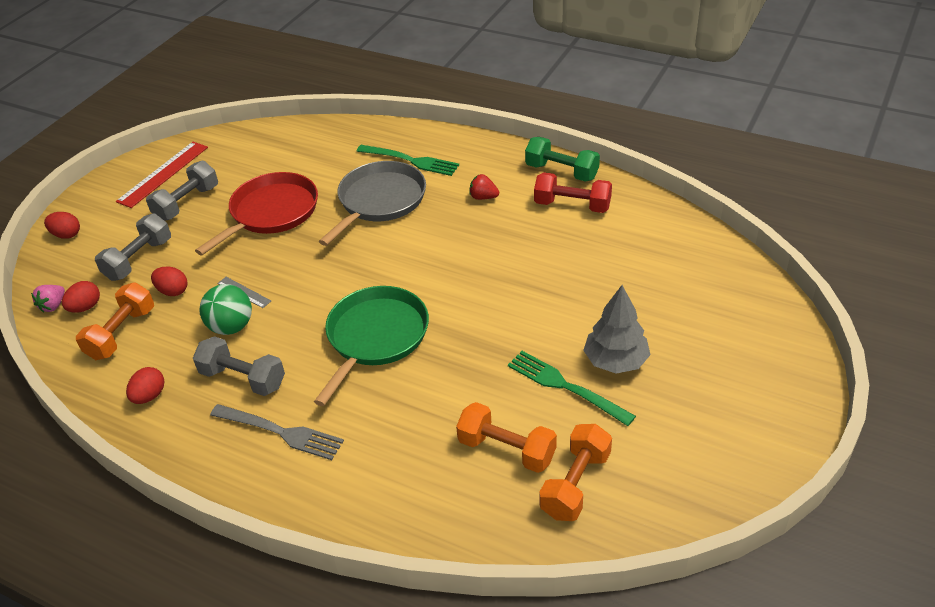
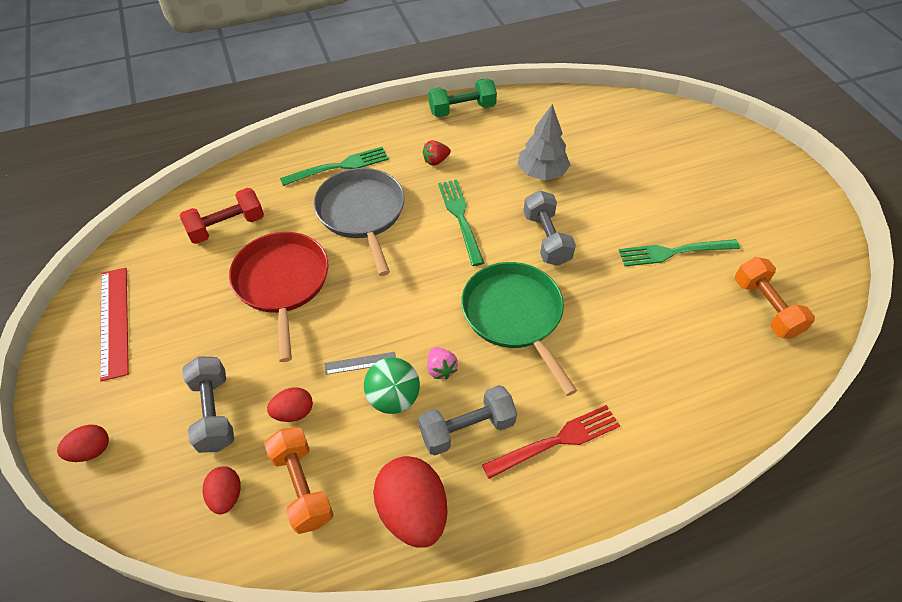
camera: 50 degrees left, 10 degrees up
pink strawberry [31,285,65,313] -> pink strawberry moved to [427,347,458,379]
red egg [126,367,164,404] -> red egg [373,456,448,548], size x1.88
grey dumbbell [146,161,218,221] -> grey dumbbell moved to [523,190,576,266]
grey fork [210,404,344,460] -> red fork [482,405,620,479]
orange dumbbell [456,402,557,473] -> none
red dumbbell [534,172,612,213] -> red dumbbell moved to [180,188,264,244]
grey tree [583,285,651,374] -> grey tree moved to [518,104,570,180]
none -> green fork [438,180,484,266]

